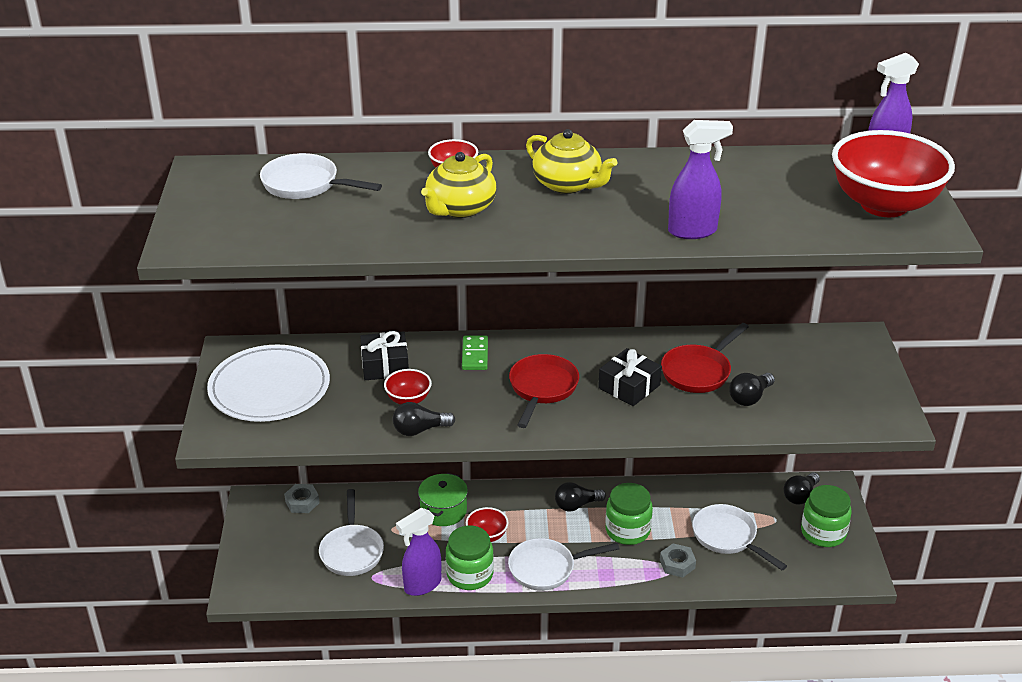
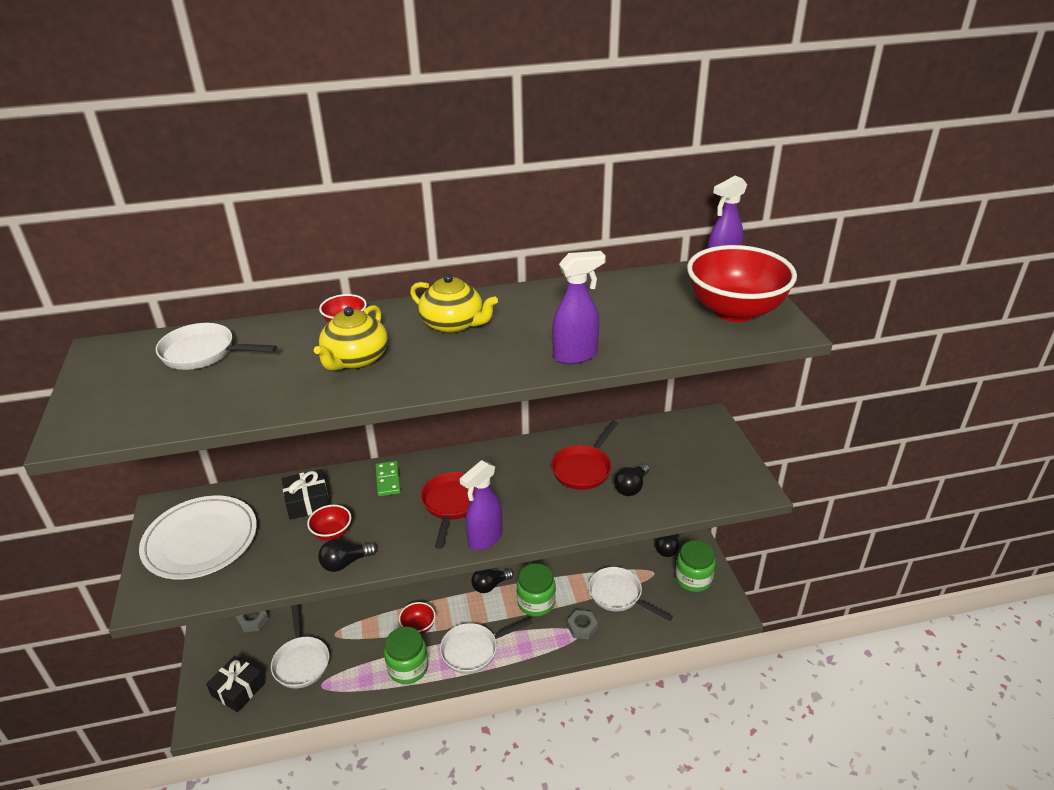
camera: 10 degrees left, 0 degrees up
purple spray bottle [396,508,441,596] -> purple spray bottle moved to [460,460,502,550]
green pot [418,473,468,526] -> none
black gift [598,348,662,406] -> black gift moved to [206,656,265,712]

